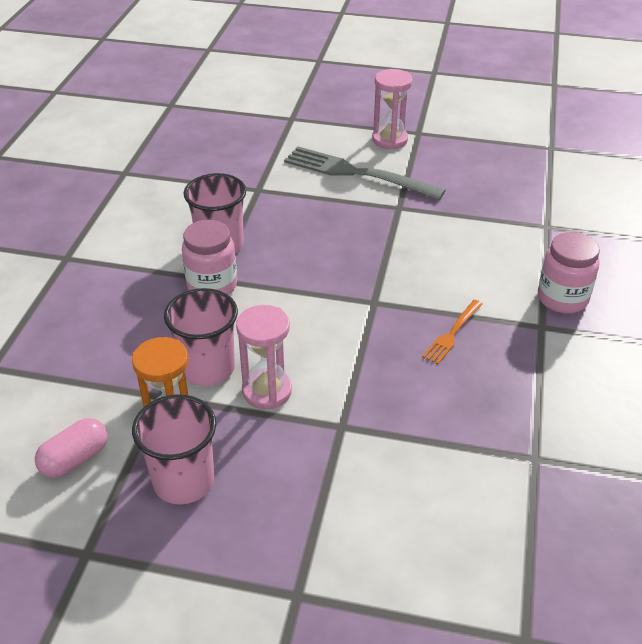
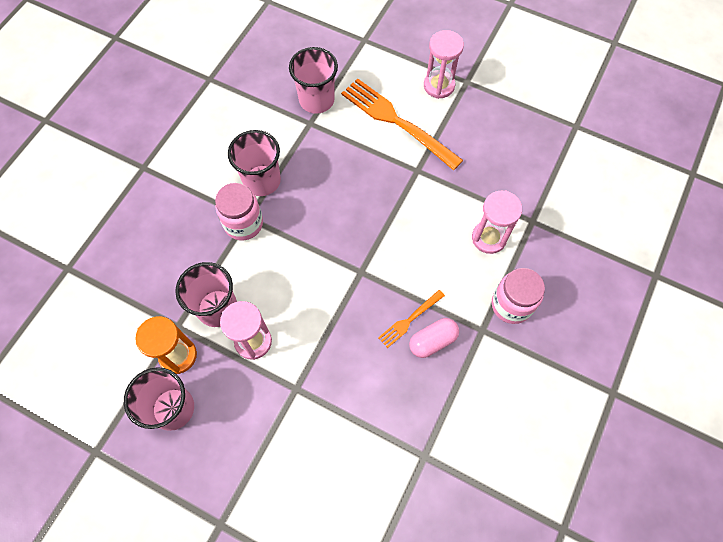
camera: 15 degrees right, 25 degrees up
pink capsule [35,418,108,478] -> pink capsule moved to [409,318,459,358]
grey fork [284,146,446,200] -> orange fork [341,78,463,170]
none -> pink cup [289,47,338,114]
none -> pink hourglass [472,190,522,254]

